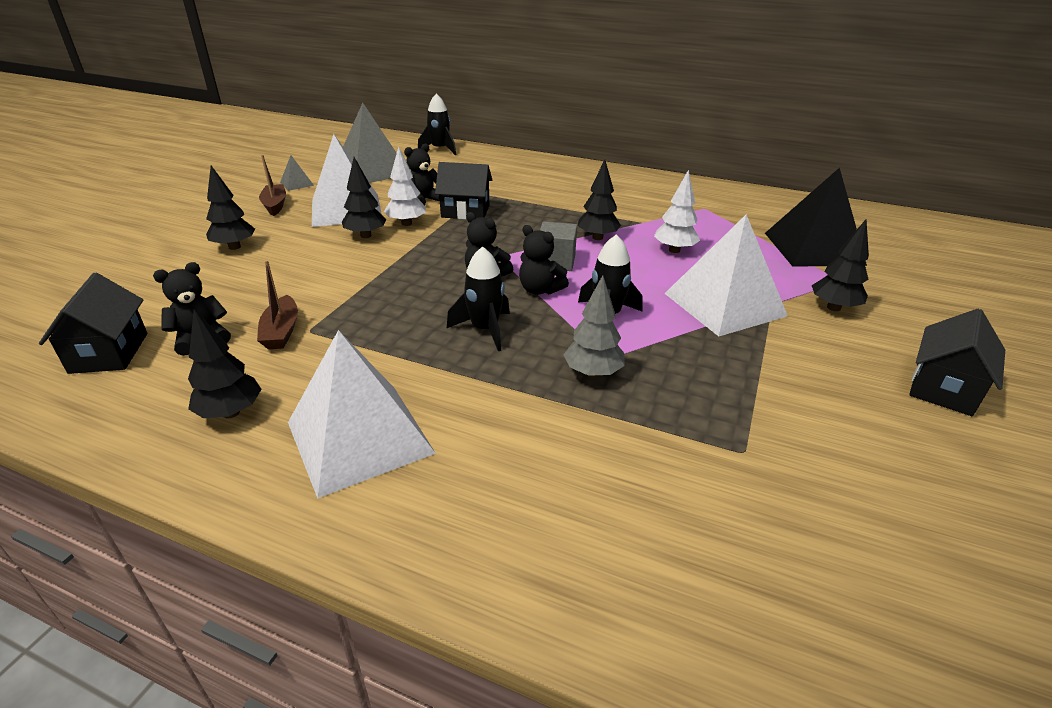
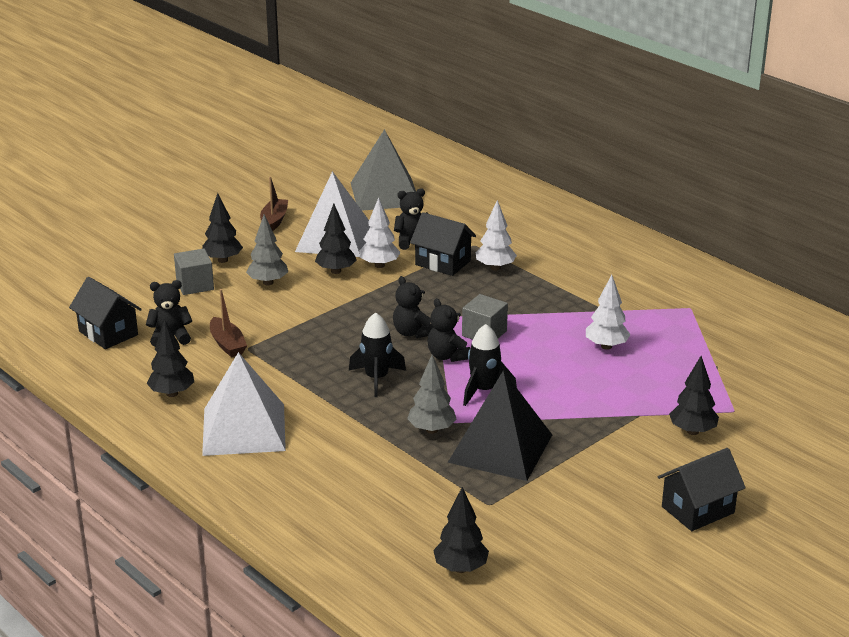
camera: 25 degrees right, 5 degrees down
black house [39,273,147,374] -> black house turned 60 degrees counterclockwise [69,277,142,349]
brown boat [257,260,298,349] -> brown boat turned 45 degrees counterclockwise [210,289,247,357]
grey pyramid [280,155,314,191] -> none
black rocket [418,93,456,155] -> none
black tree [578,160,621,240] -> black tree moved to [433,487,489,573]
white pyramid [664,214,788,336] -> none
black pyramid [765,168,867,267] -> black pyramid moved to [448,371,552,481]
none -> grey cube [174,248,214,295]
none -> grey tree [246,214,288,285]
none -> white tree [476,200,517,271]

